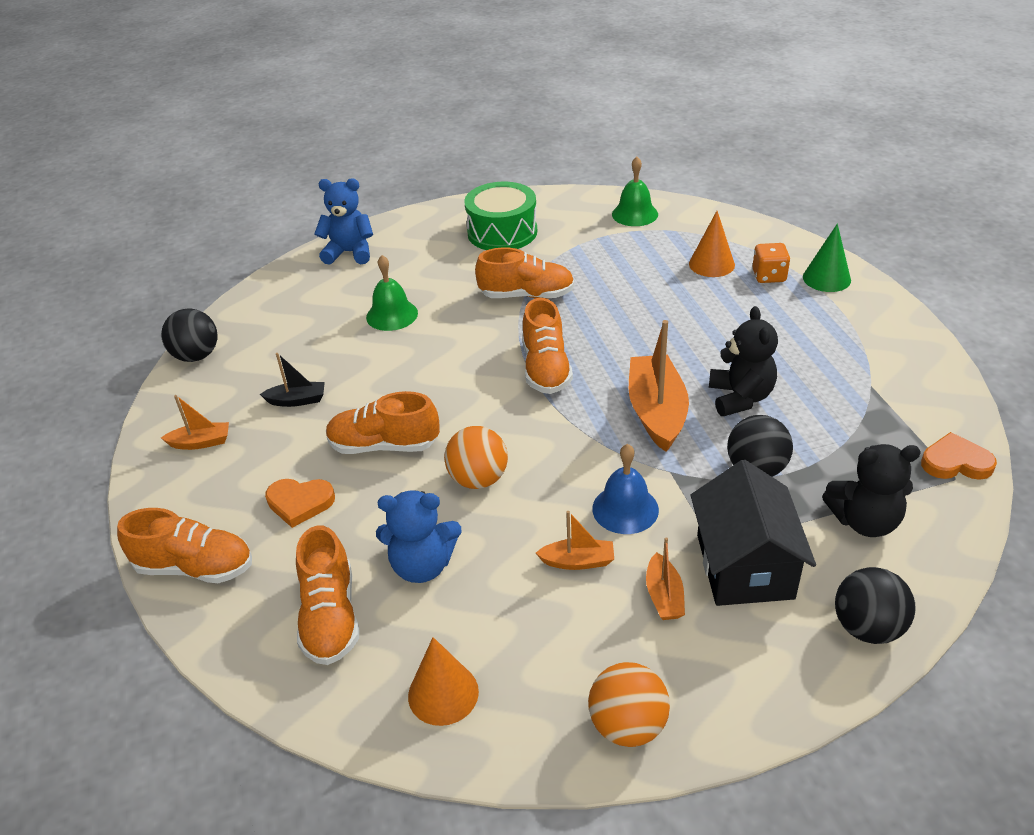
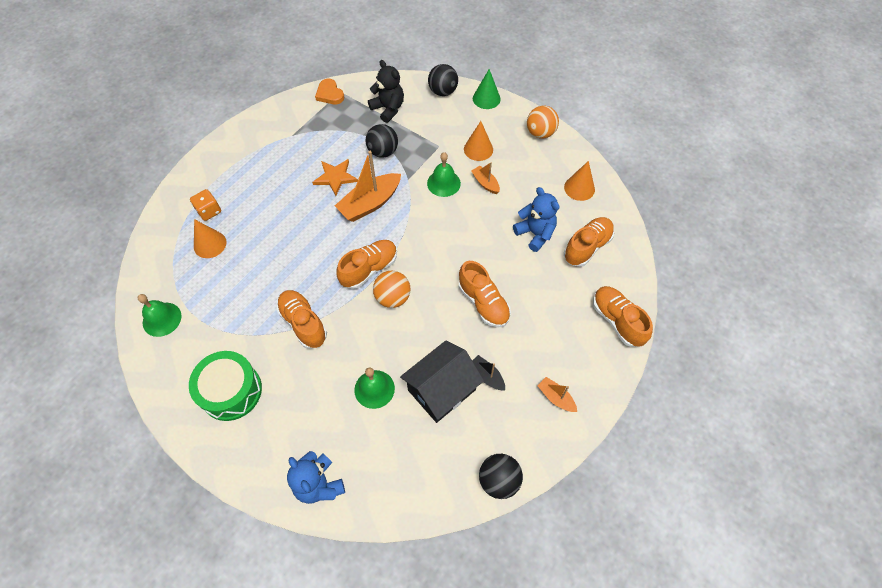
camera: 130 degrees left, 20 degrees up
orange heart [265,479,335,528] -> none
orange ball [444,426,508,489] -> orange ball moved to [373,270,411,308]
blue bell [592,444,659,534] -> green bell [427,152,461,197]
orange boat [646,537,685,620] -> orange cone [464,121,493,161]
black house [691,460,816,606] -> black house moved to [400,341,484,423]
black teddy bear [709,306,778,416] -> orange star [312,159,358,196]
green cone [803,224,851,292] -> green cone moved to [473,69,501,109]

